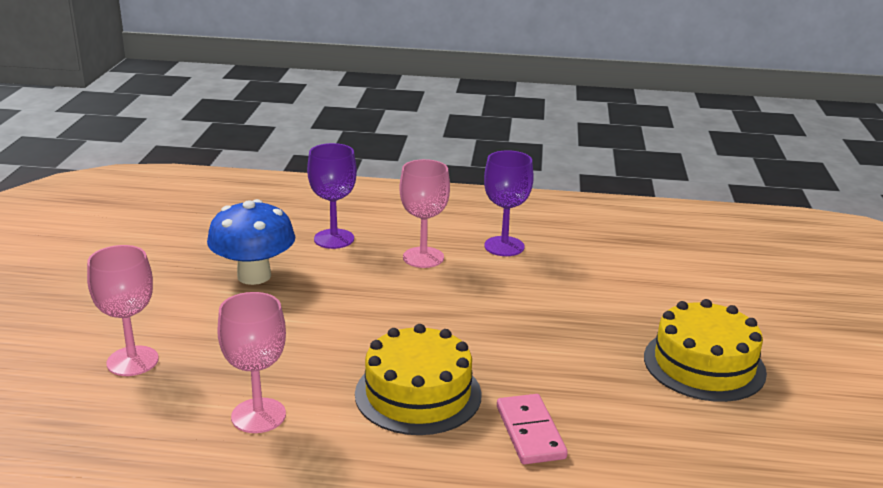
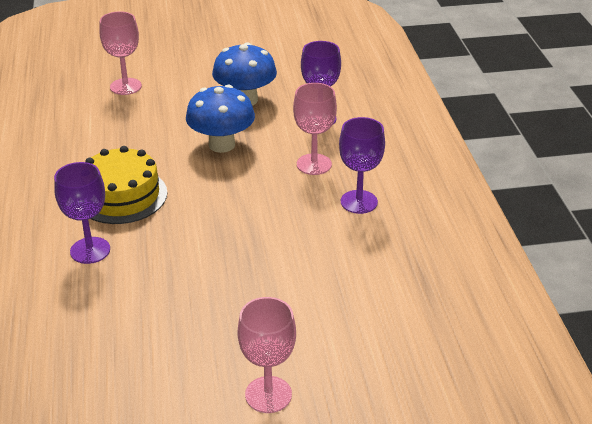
camera: 75 degrees right, 10 degrees up
pink goblet [217,292,286,433] -> pink goblet moved to [238,297,296,413]
pink domino [497,394,568,464] -> purple goblet [54,162,110,264]
yellow cake [644,299,767,402] -> none
none -> blue mushroom [186,85,255,153]

